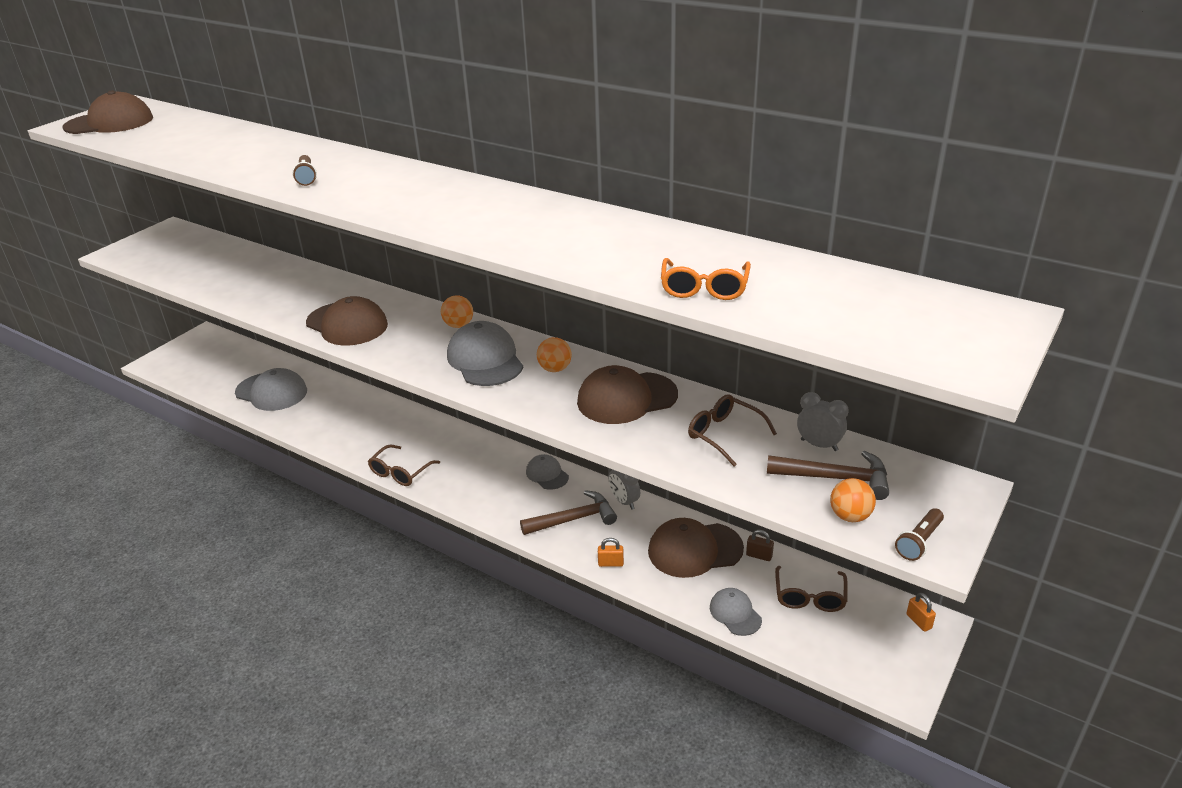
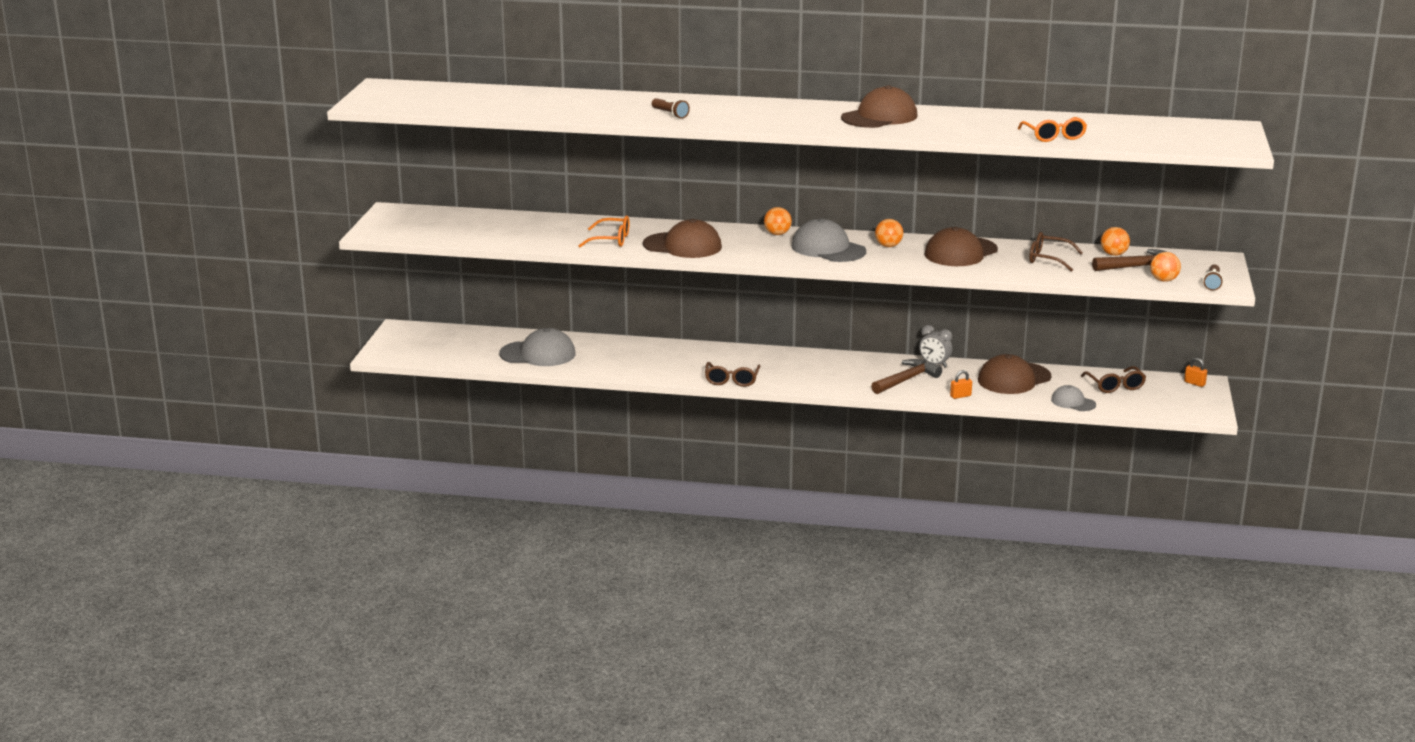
camera: 25 degrees left, 10 degrees down
brown cap [63,90,153,134] -> brown cap moved to [841,85,918,128]
grey cap [526,454,569,490] -> none
brown padlock [746,530,774,561] -> none
grey clock [797,392,849,451] -> orange ball [1101,227,1130,256]
none -> orange glasses [579,216,629,247]

